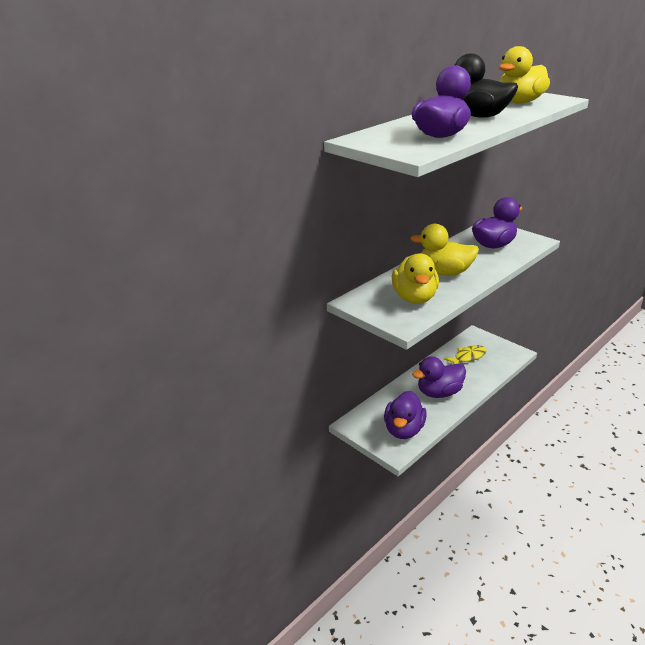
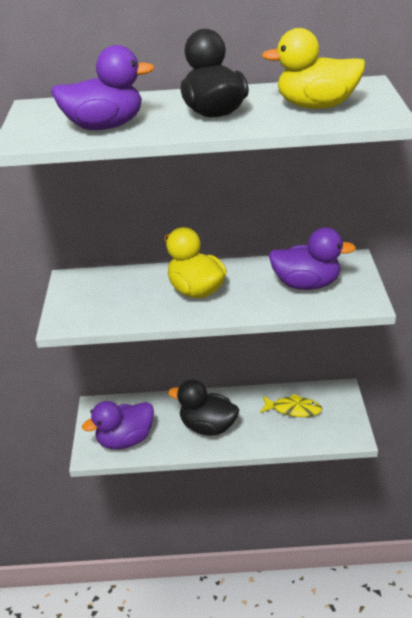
camera: 45 degrees right, 5 degrees up
yellow duck [392,253,439,304] -> none
purple duck [412,356,466,398] -> black duck [168,380,239,436]

